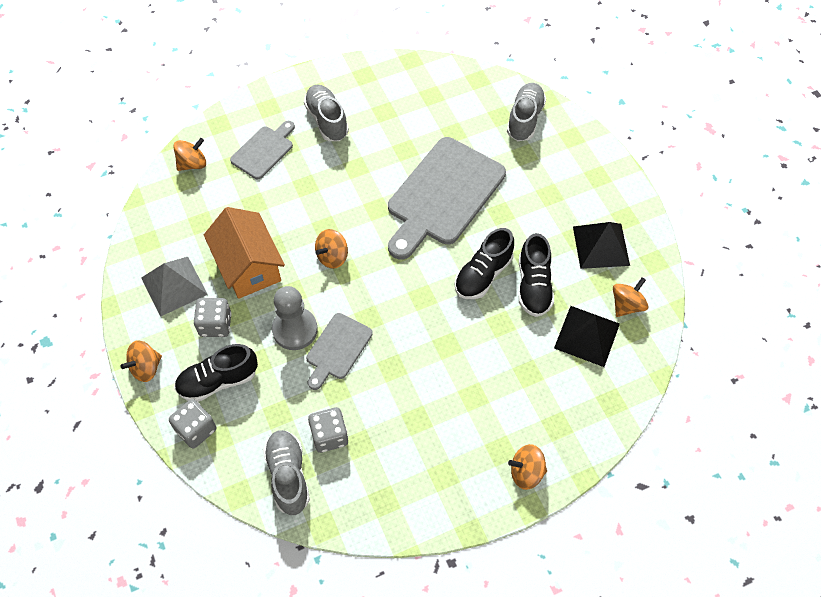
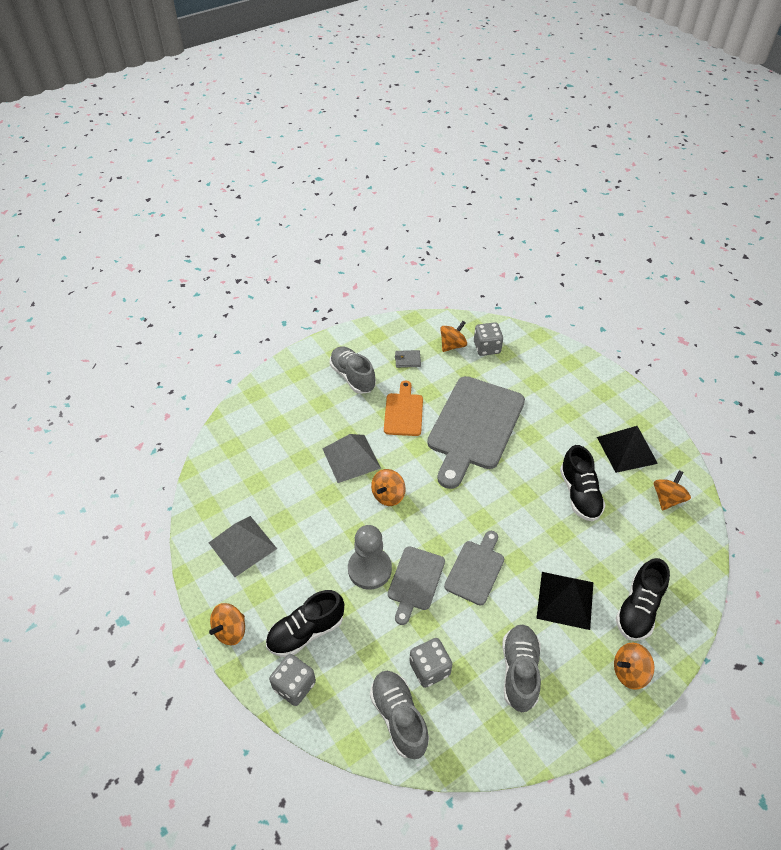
camera: 10 degrees left, 10 degrees down
orange spinning top [173,138,206,171] -> orange spinning top moved to [440,321,467,352]
grey dice [194,298,232,337] -> grey dice moved to [474,322,503,356]
orange house [204,207,285,299] -> none
grey cutting board [230,121,295,179] -> grey cutting board moved to [444,531,504,605]
black shoe [455,228,514,299] -> black shoe moved to [616,558,670,641]
grey shoe [507,83,546,141] -> grey shoe moved to [502,625,541,712]
black pyramid [554,306,620,367] -> black pyramid moved to [536,572,593,630]
none -> grey pyramid [323,434,381,483]
none -> orange cutting board [384,381,423,436]
none -> grey wallet [395,350,421,368]

